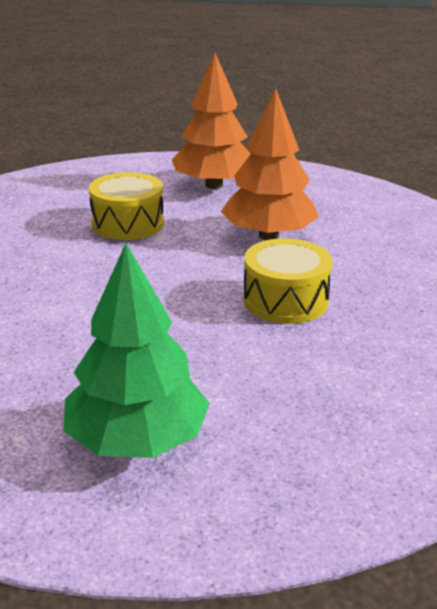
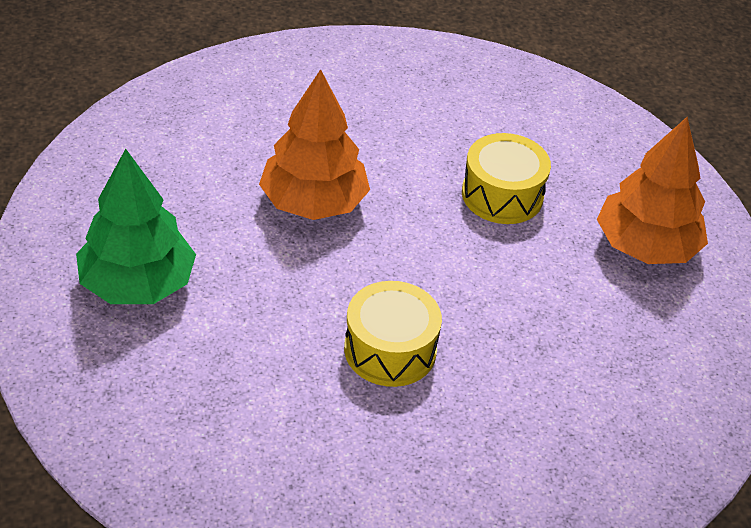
camera: 70 degrees right, 15 degrees up
orange tree [221,89,319,240] -> orange tree moved to [259,69,370,220]

